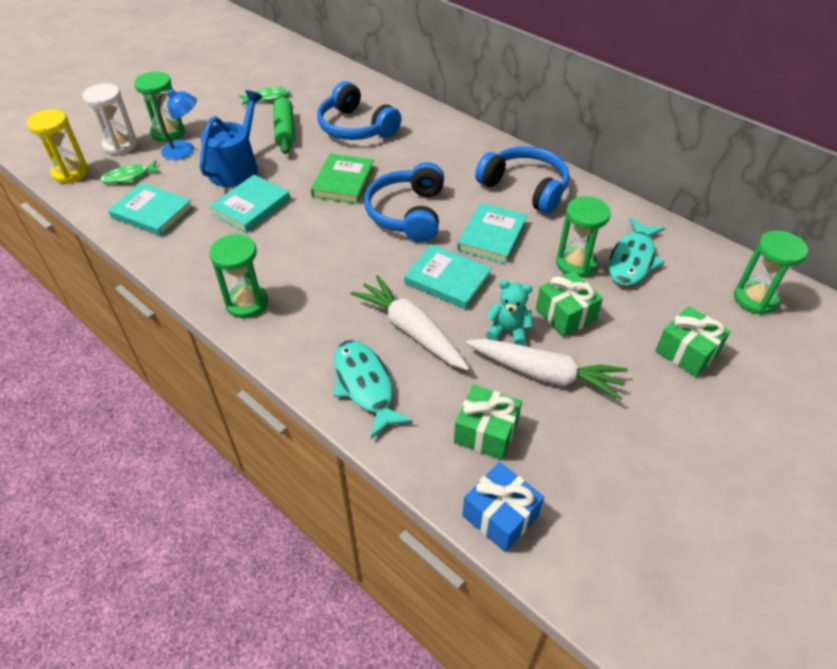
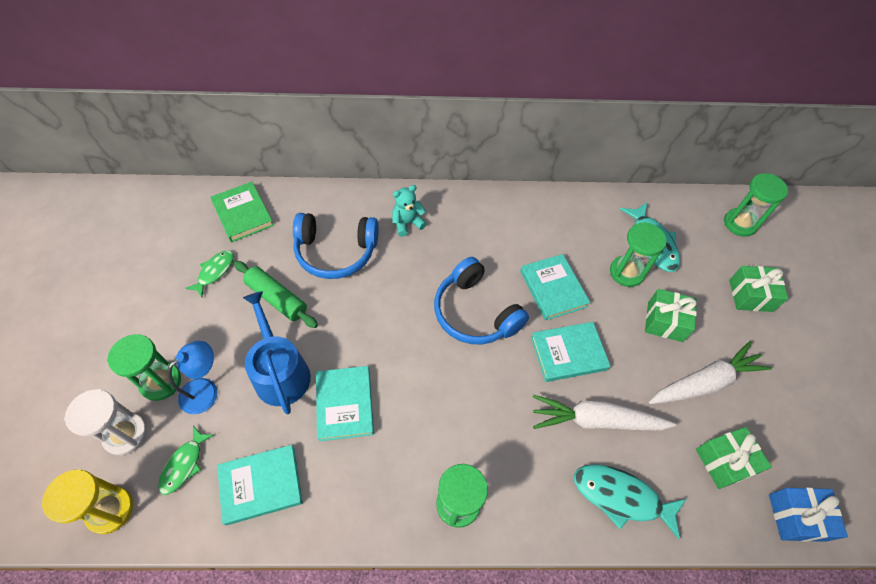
camera: 45 degrees left, 10 degrees up
green book [311,153,374,204] -> green book moved to [210,182,274,242]
blue headphones [475,146,570,214] -> none
turquoise teddy bear [486,280,533,346] -> turquoise teddy bear moved to [392,185,427,237]

